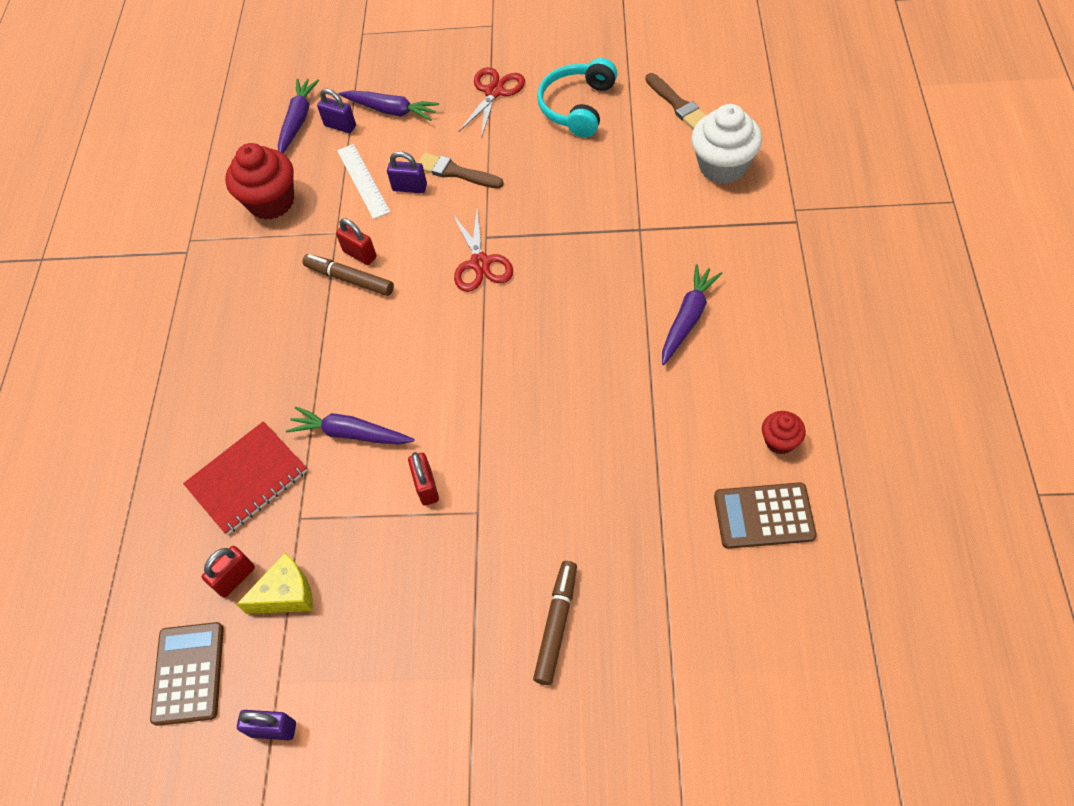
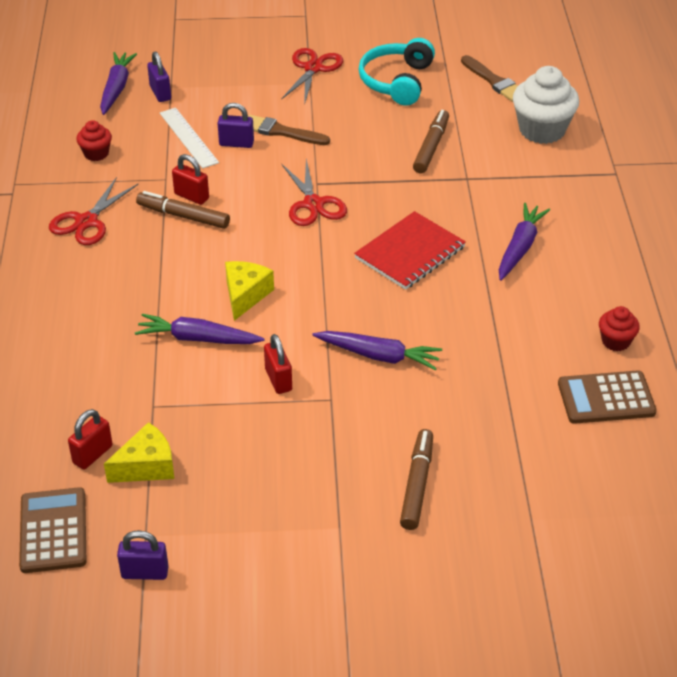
camera: 10 degrees left, 15 degrees down
red notebook [183,421,308,535] -> red notebook moved to [354,211,466,290]
red cupcake [225,143,294,220] -> red cupcake [77,120,112,161], size x0.52
purple padlock [317,89,356,133] -> purple padlock turned 45 degrees clockwise [147,52,171,102]
purple carrot [338,90,439,121] -> purple carrot moved to [312,331,442,370]
none -> red scissors [49,177,138,245]
none -> yellow cheese [225,261,274,321]
none -> brown marker [413,110,449,173]

